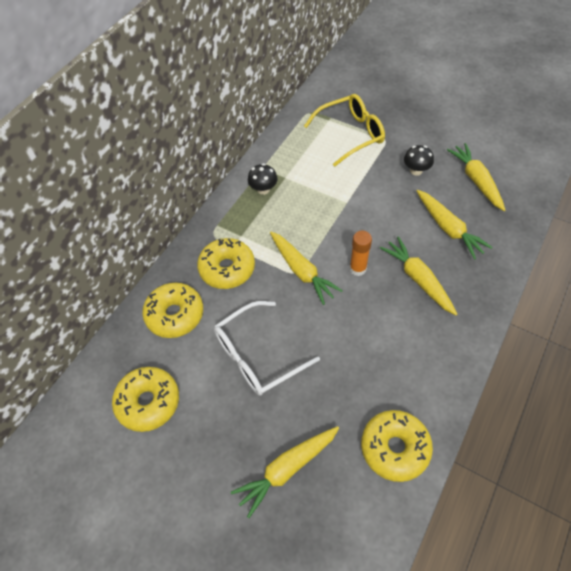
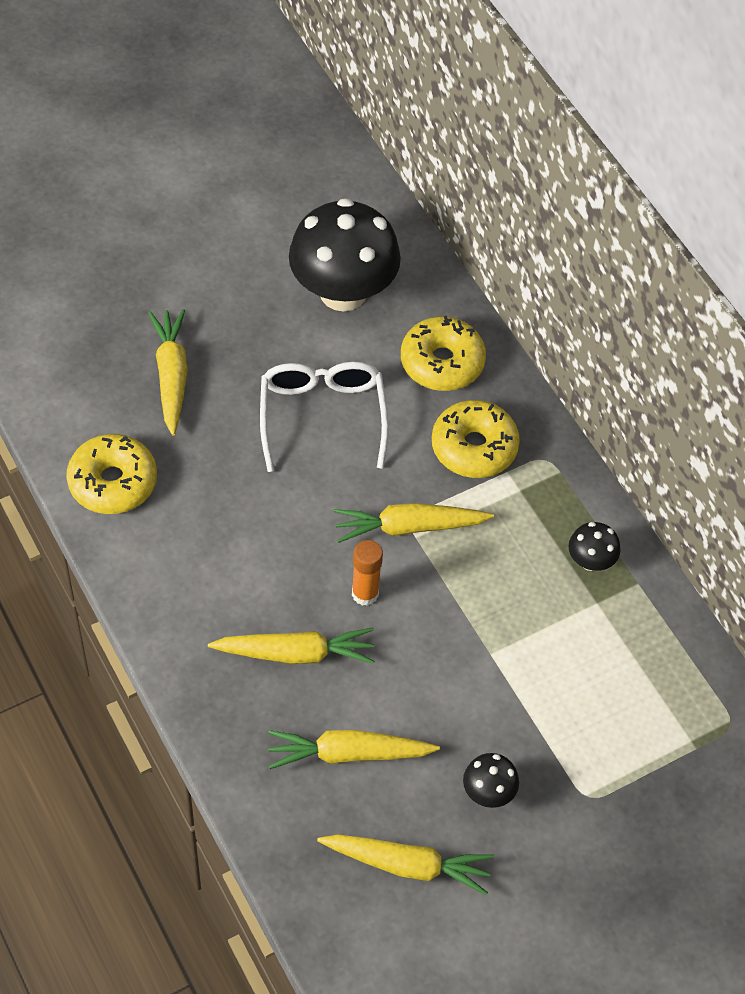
camera: 115 degrees right, 0 degrees up
yellow donut [112,367,179,432] -> black mushroom [289,198,401,312]
yellow glasses [304,94,385,166] -> none

